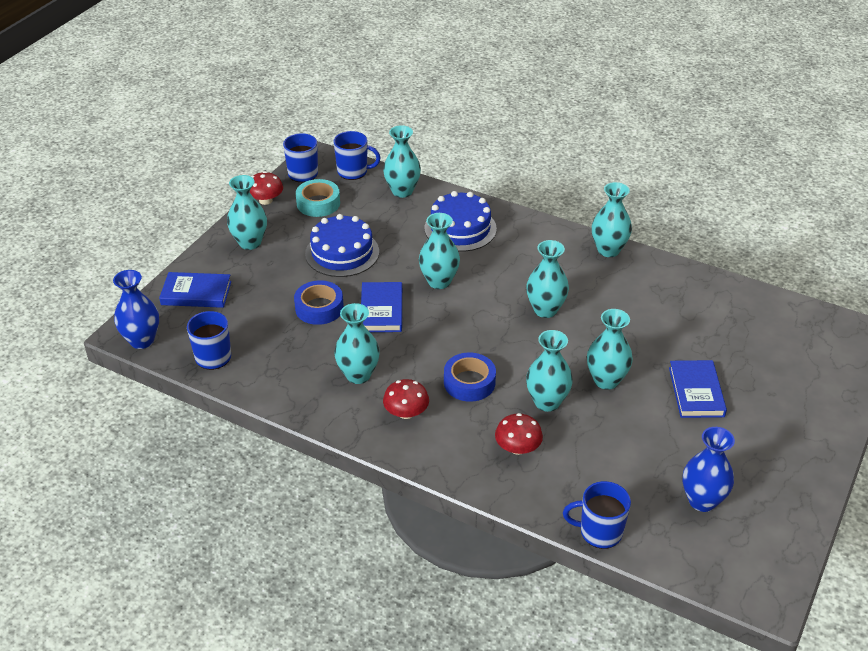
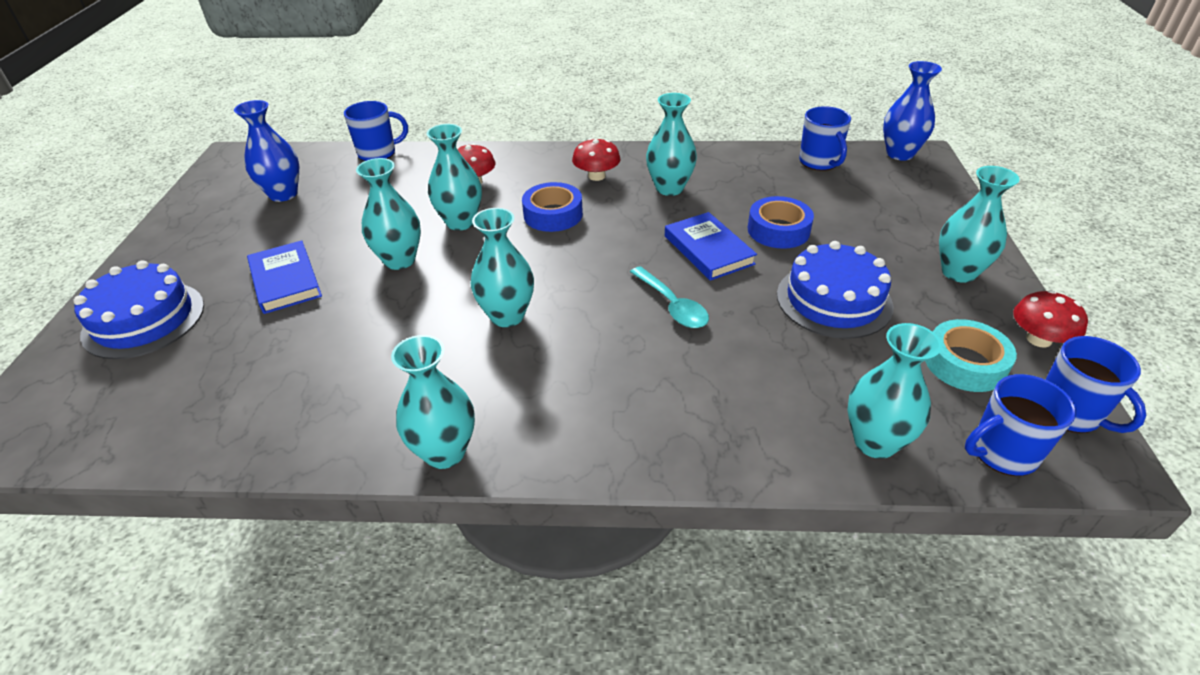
camera: 155 degrees right, 0 degrees up
blue book [159,272,231,308] -> none
turquoise vase [419,213,460,289] -> turquoise spoon [630,266,709,328]
blue cake [425,191,497,252] -> blue cake moved to [74,260,204,359]

